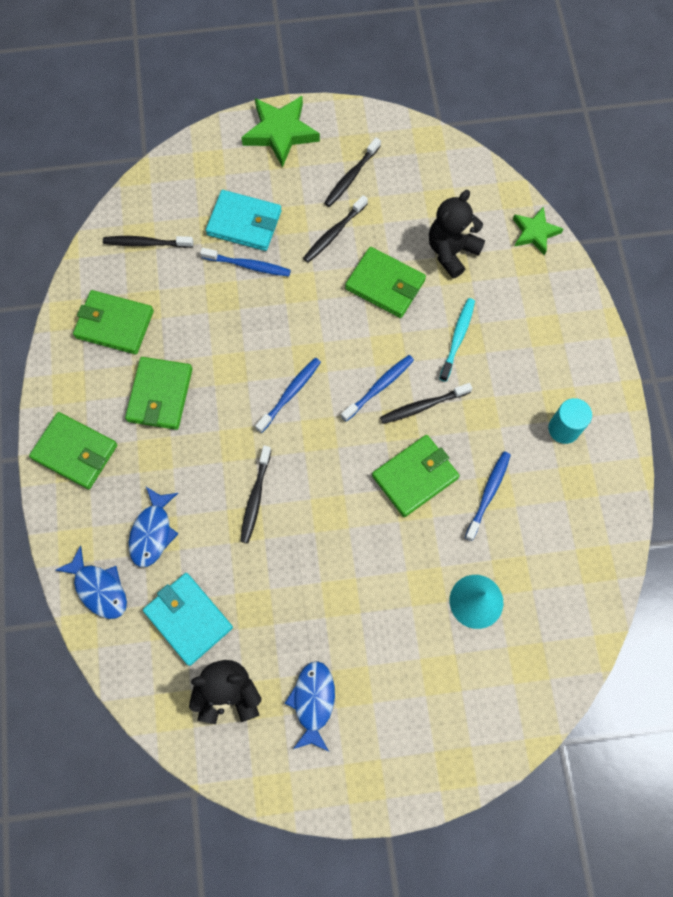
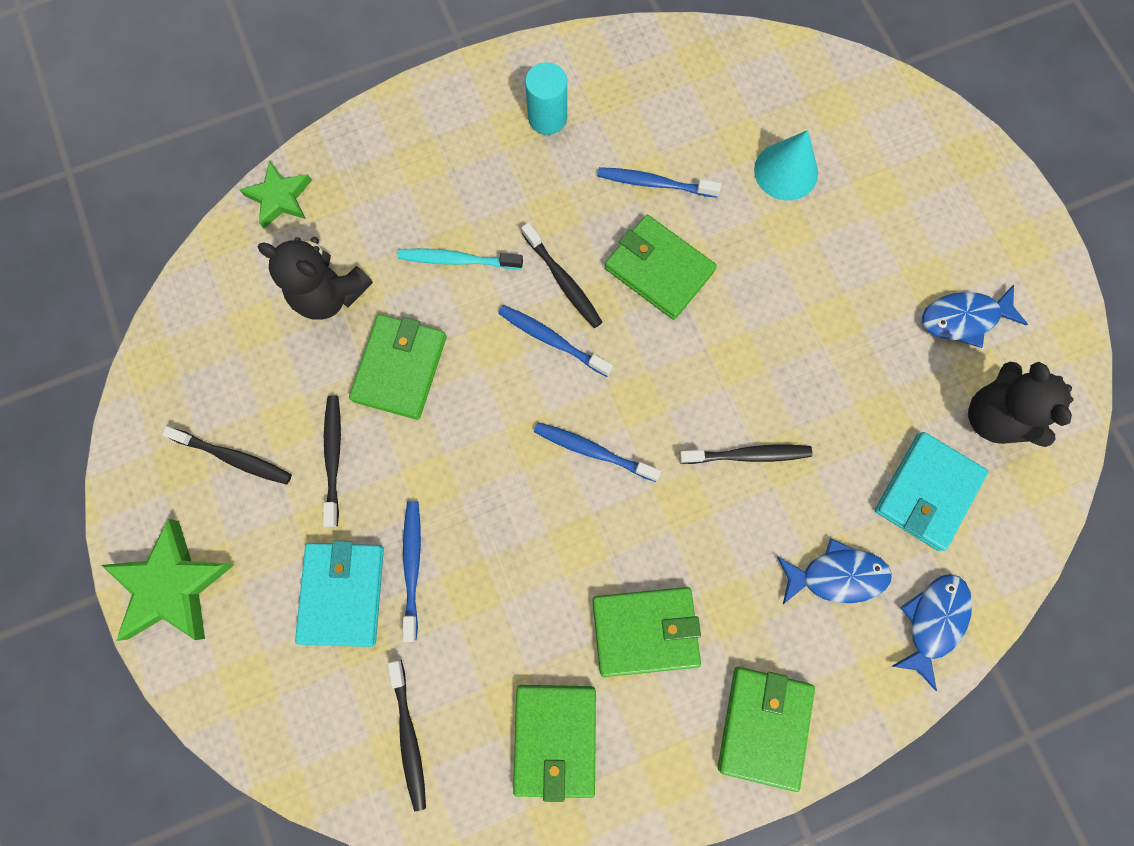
camera: 105 degrees left, 5 degrees up
black toothbrush [303,195,368,263] -> black toothbrush turned 120 degrees counterclockwise [323,395,341,527]

